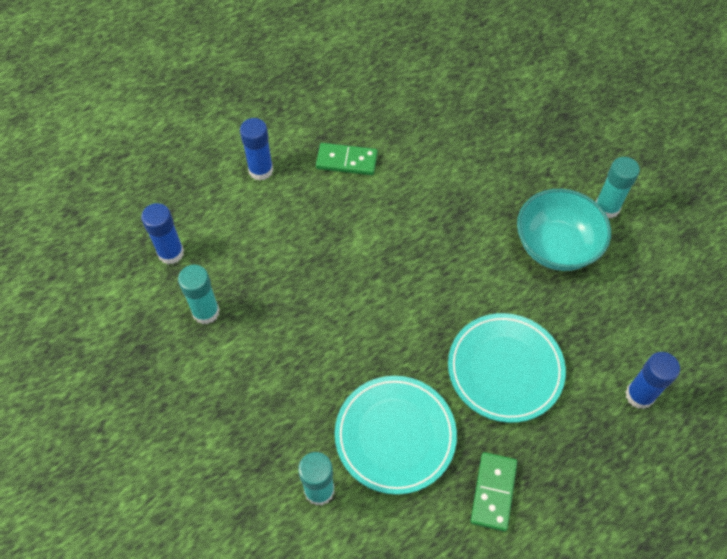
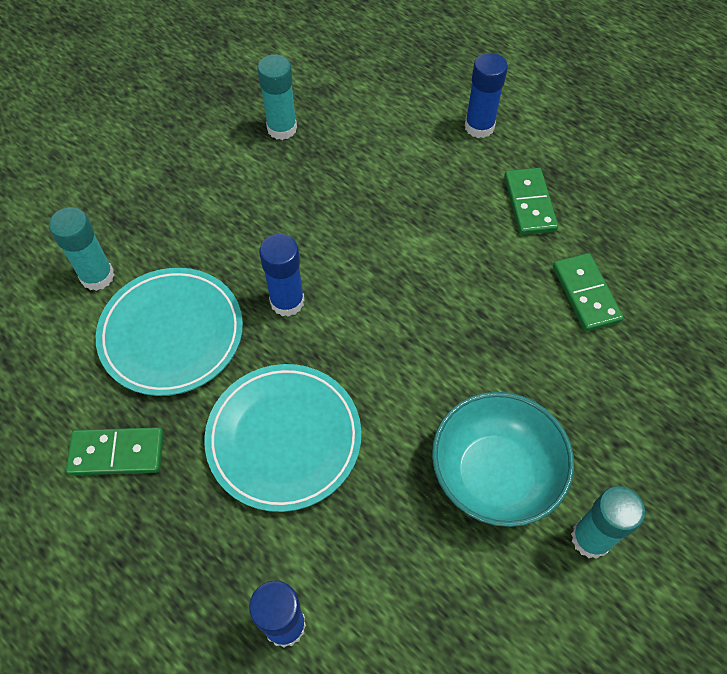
camera: 75 degrees right, 0 degrees up
blue glue stick [141,203,184,264] -> blue glue stick moved to [259,234,304,317]
none -> green domino [553,253,624,332]

